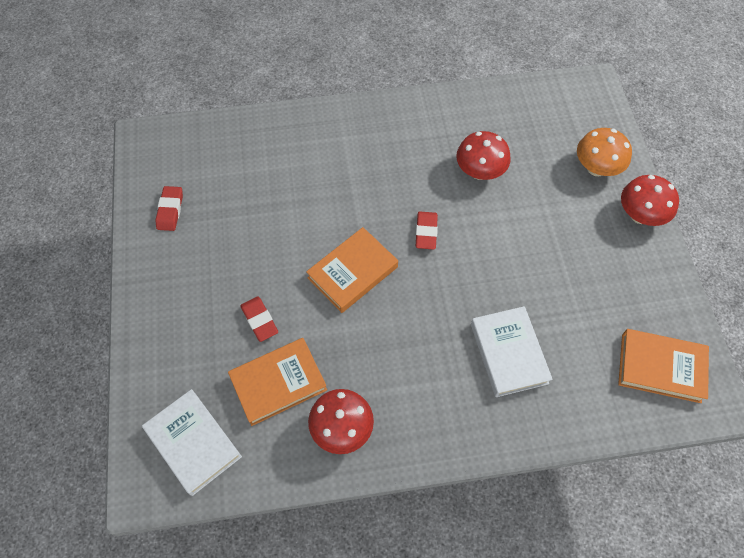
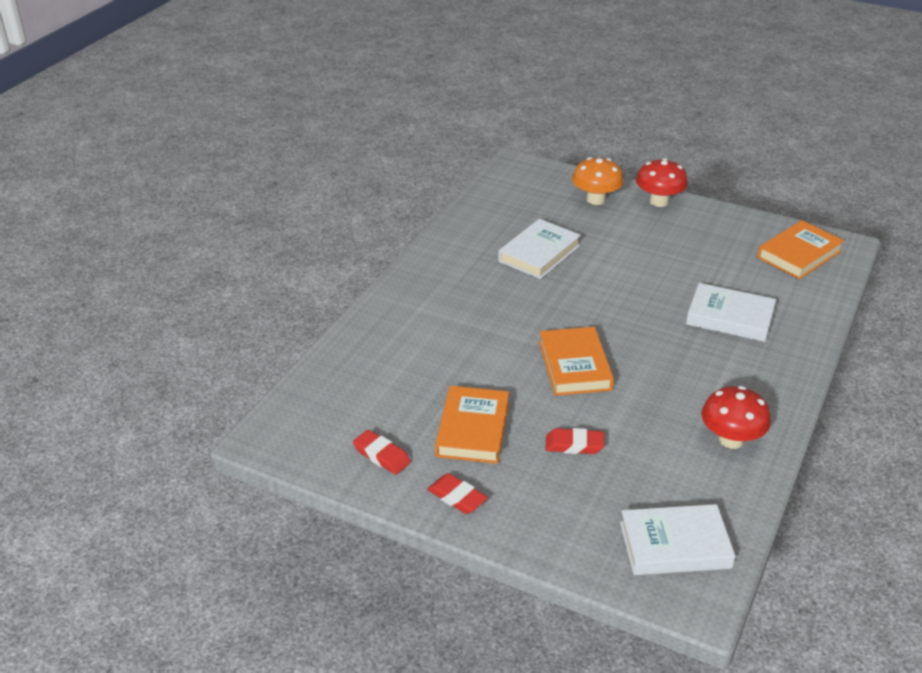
camera: 55 degrees left, 25 degrees down
orange book [228,338,327,426] -> orange book moved to [435,386,509,464]
red eraser [416,212,438,250] -> red eraser moved to [427,473,488,514]
red mushroom [456,131,511,180] -> white book [498,219,581,279]

